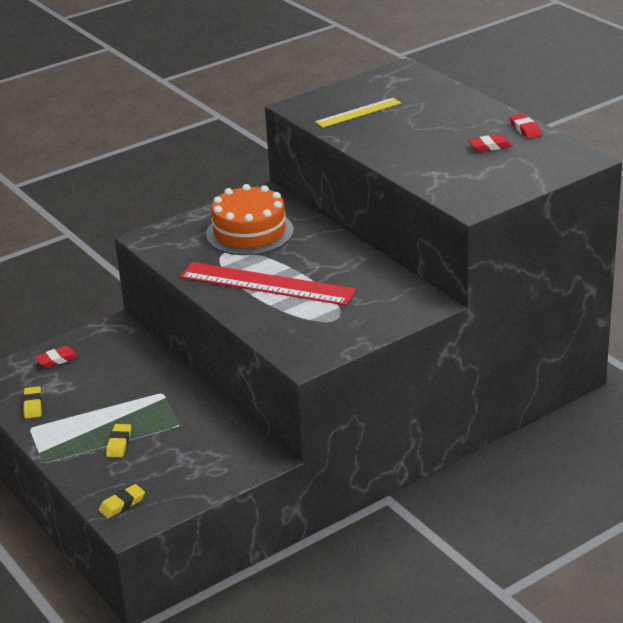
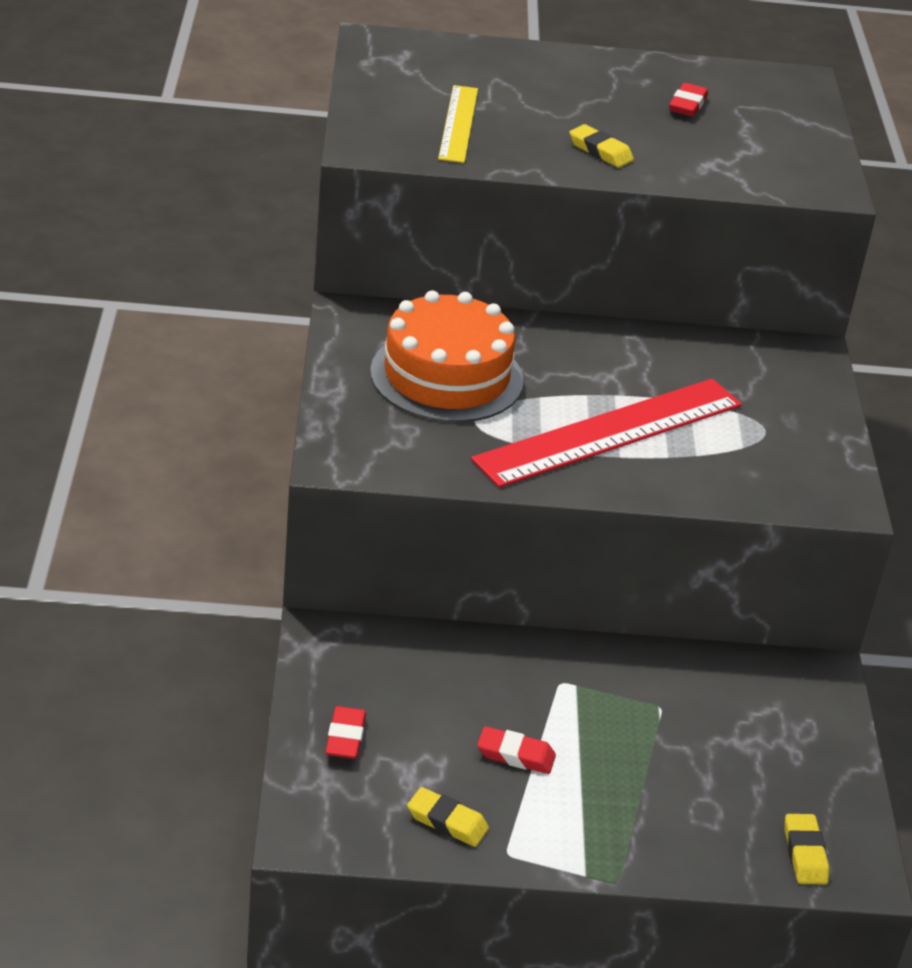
camera: 60 degrees left, 5 degrees up
yellow eraser [106,424,131,458] -> yellow eraser moved to [569,124,634,168]
red eraser [509,113,542,139] -> red eraser moved to [477,726,556,774]

